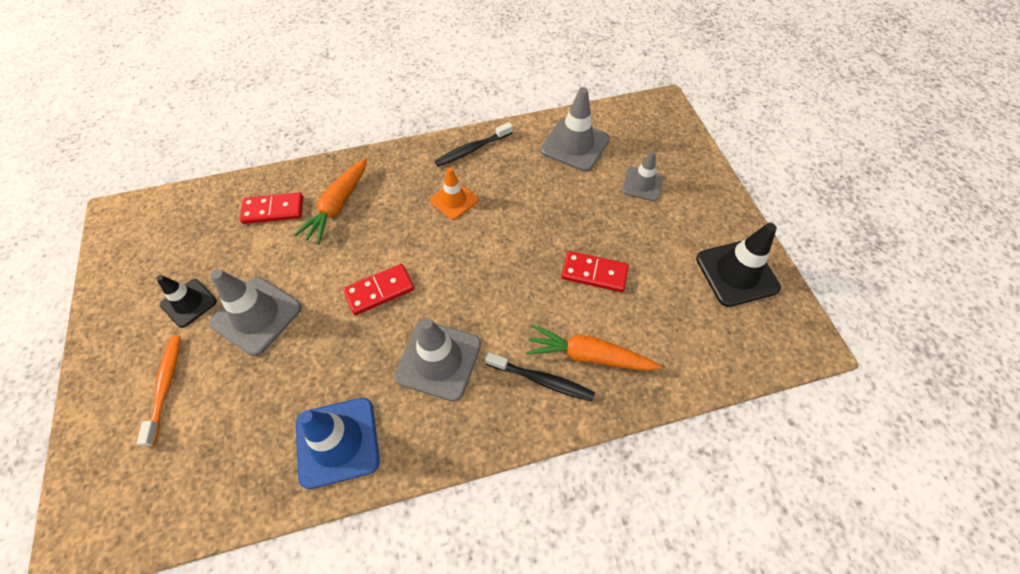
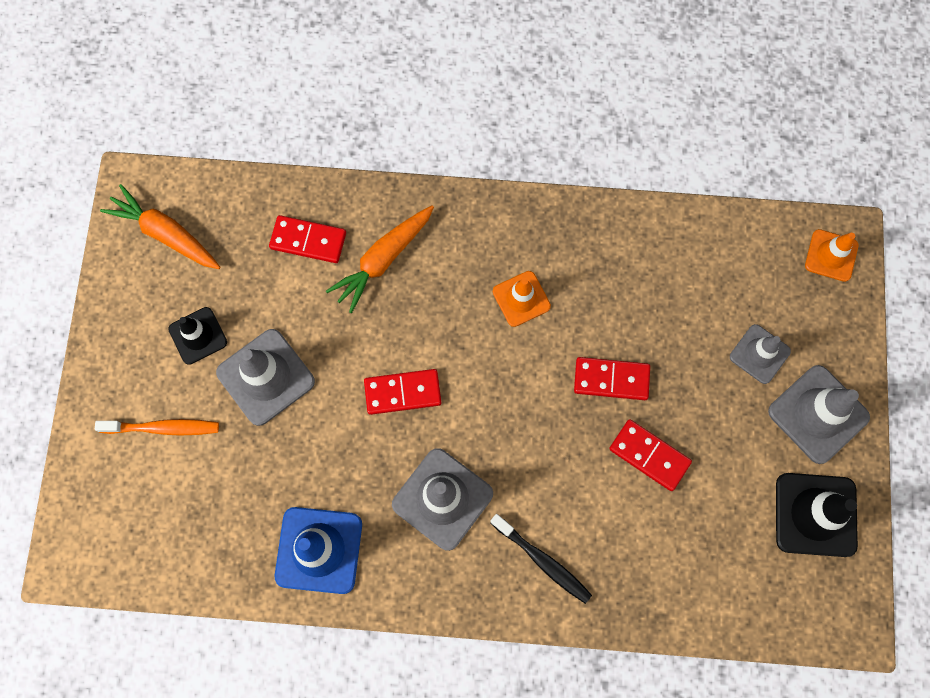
camera: 20 degrees right, 15 degrees up
orange toothbrush [137,335,181,447] -> orange toothbrush turned 75 degrees clockwise [95,419,219,436]
black toothbrush [435,122,513,167] -> none
orange carrot [526,324,662,371] -> orange carrot moved to [100,184,220,269]
grey traffic cone [541,87,610,172] -> grey traffic cone moved to [768,365,870,464]
none -> red domino [574,357,650,400]
none -> orange traffic cone [805,229,858,282]

